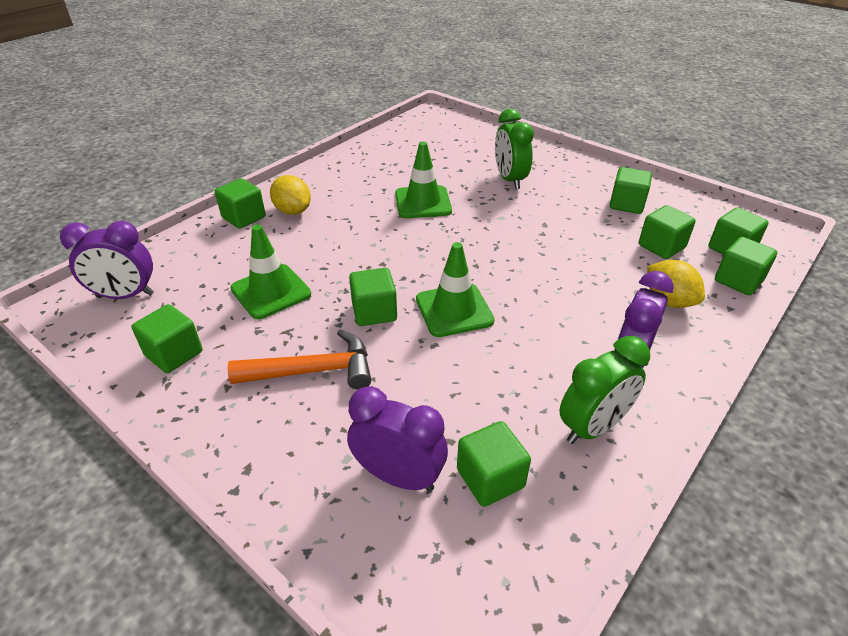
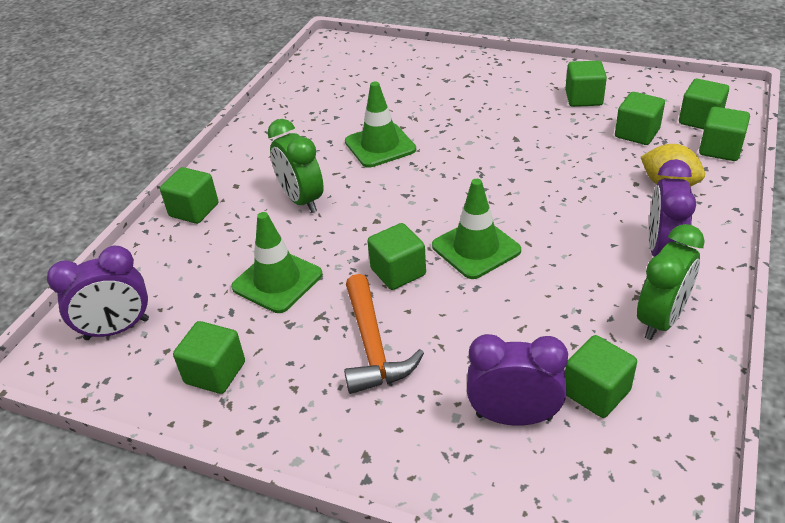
camera: 15 degrees left, 0 degrees up
orange hammer [228,330,371,390] -> orange hammer turned 105 degrees clockwise [344,274,424,394]
yellow lemon [270,175,311,215] -> none
green clock [495,109,534,189] -> green clock moved to [268,119,324,213]

